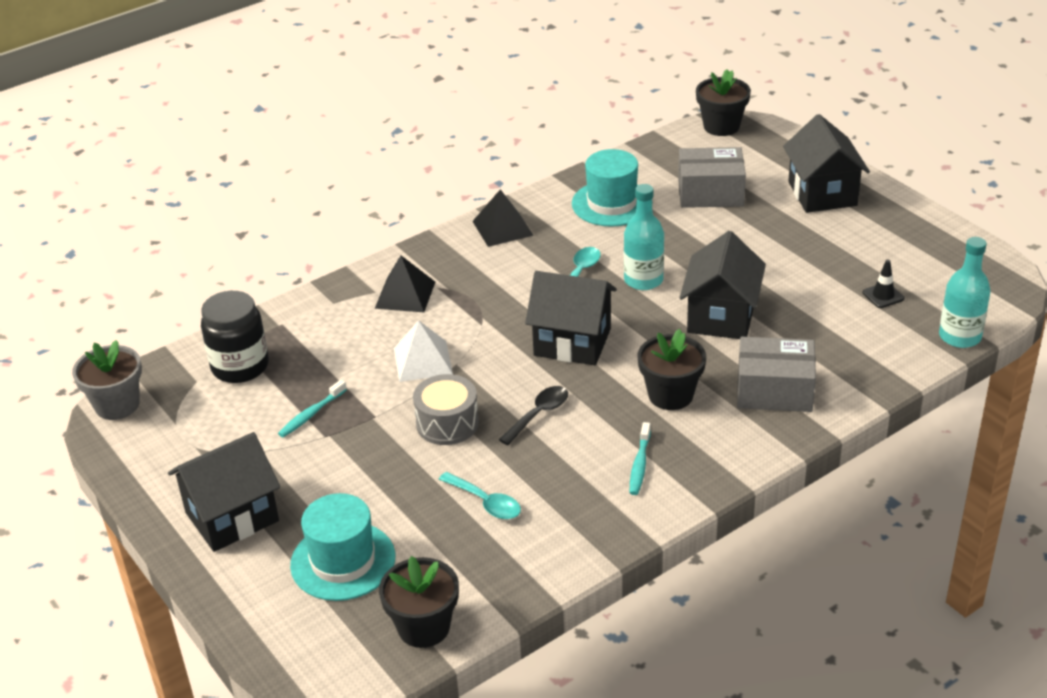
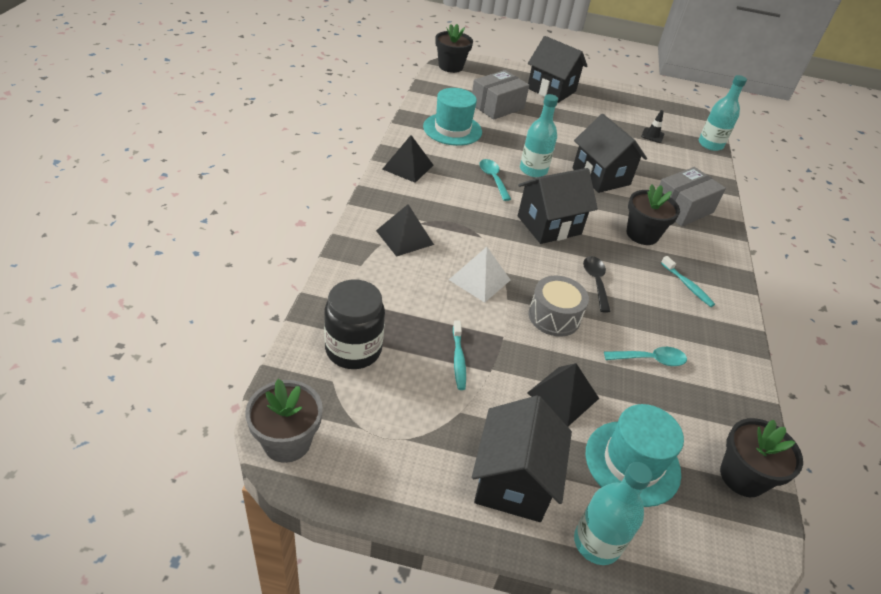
camera: 50 degrees left, 5 degrees up
none -> black pyramid [527,363,599,427]
none -> turquoise bottle [574,462,652,565]

